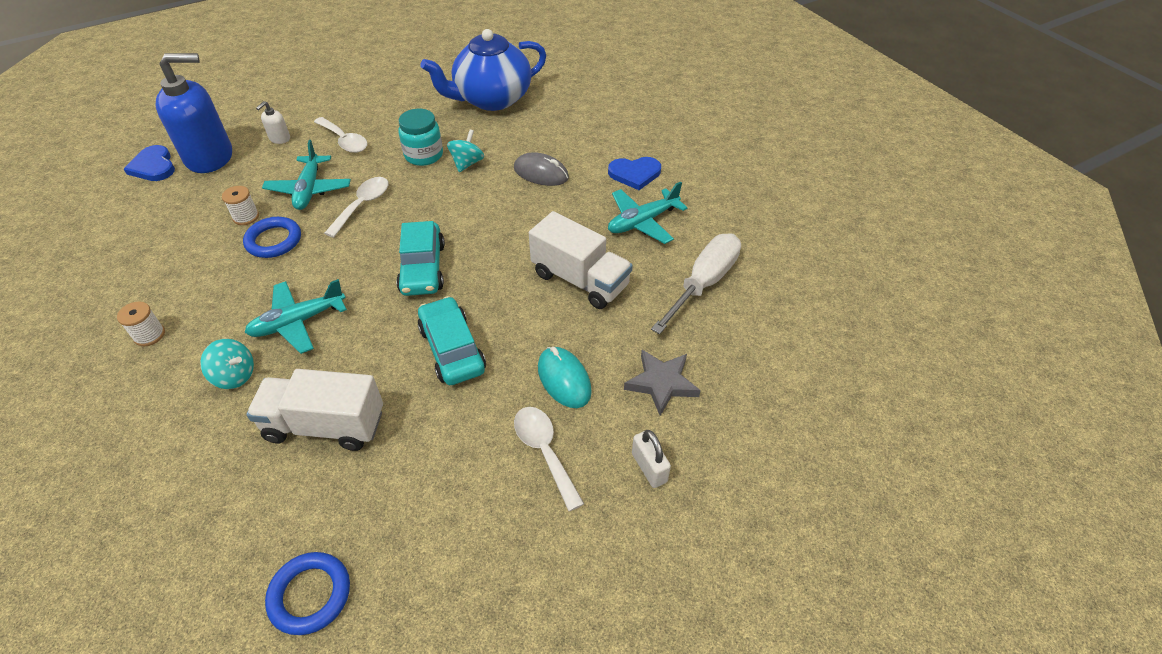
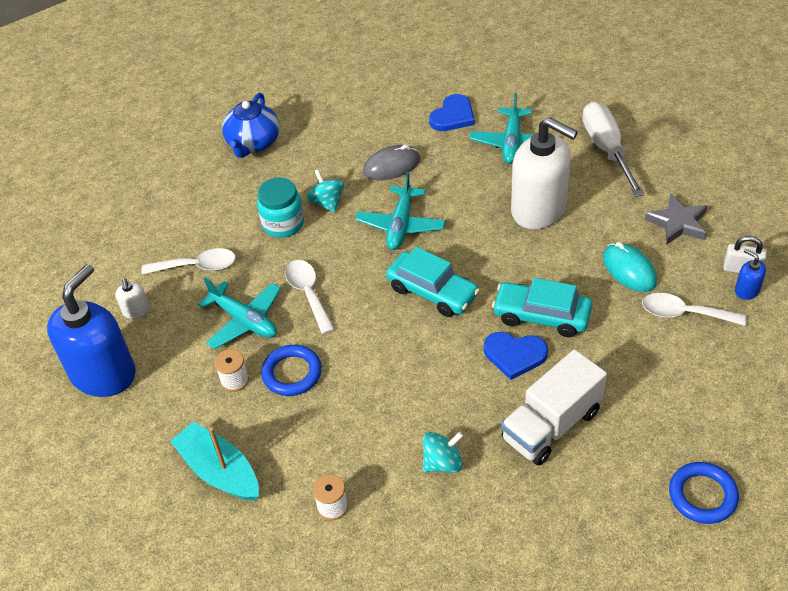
camera: 45 degrees left, 0 degrees up
blue heart [124,145,175,181] -> blue heart moved to [484,332,548,380]
turquoise plane [245,279,347,354] -> turquoise plane moved to [355,172,445,250]
blue teapot [420,29,546,111] -> blue teapot [222,93,280,158], size x0.66
white truck [529,211,633,309] -> white soap dispenser [511,117,578,230]
turquoise mouse [538,347,592,408] -> turquoise mouse turned 45 degrees clockwise [603,242,657,292]
none -> turquoise boat [170,421,259,501]
none -> blue soap dispenser [735,249,766,300]

